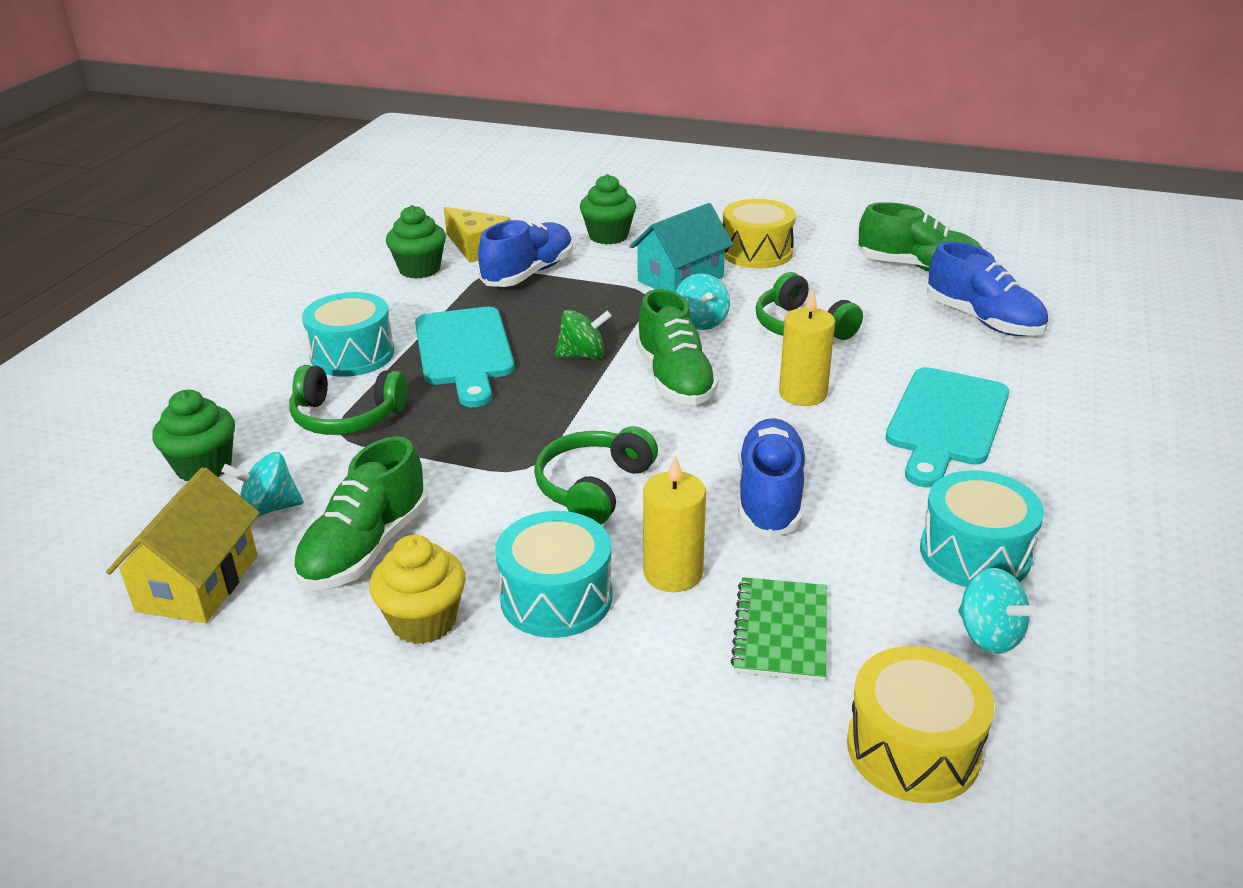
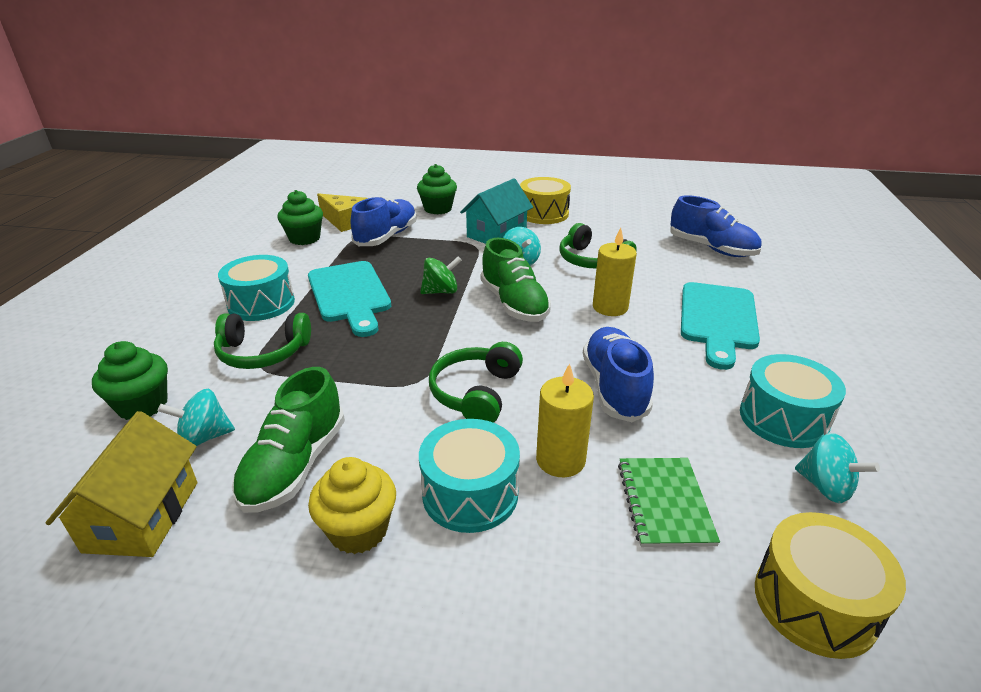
camera: 10 degrees left, 0 degrees up
green shoe [858,202,983,271] -> none

